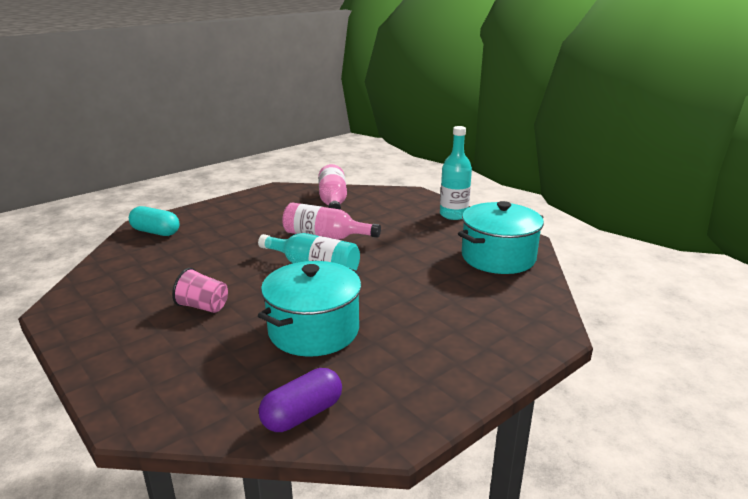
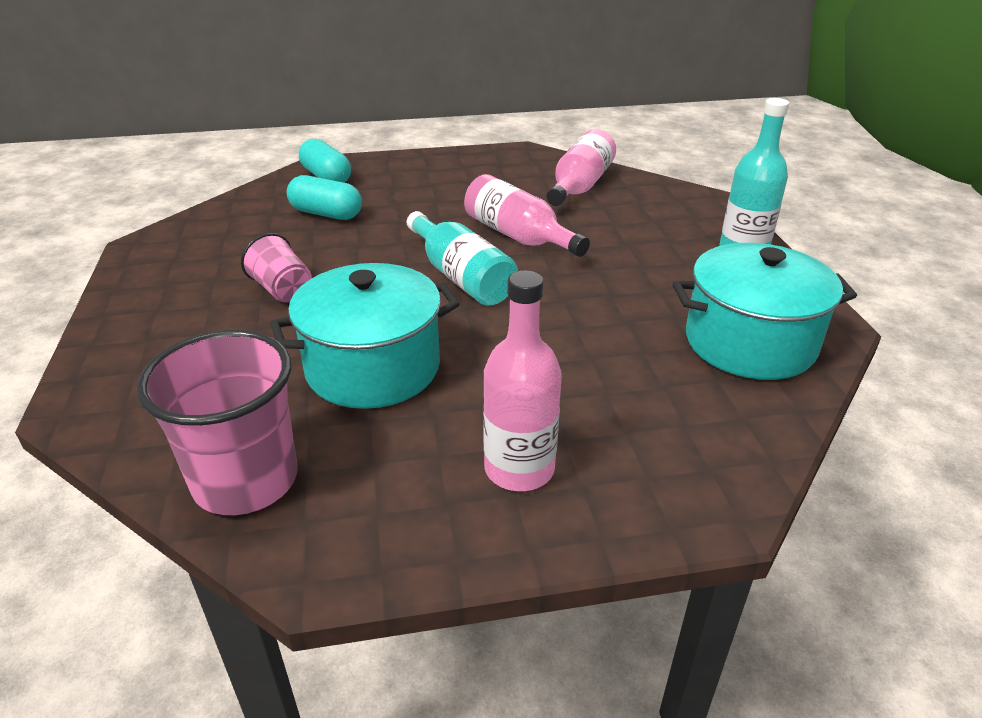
camera: 30 degrees right, 10 degrees up
purple capsule [259,368,342,432] -> pink cup [137,330,297,515]
none -> turquoise capsule [287,175,362,220]
none -> pink bottle [483,270,562,491]

